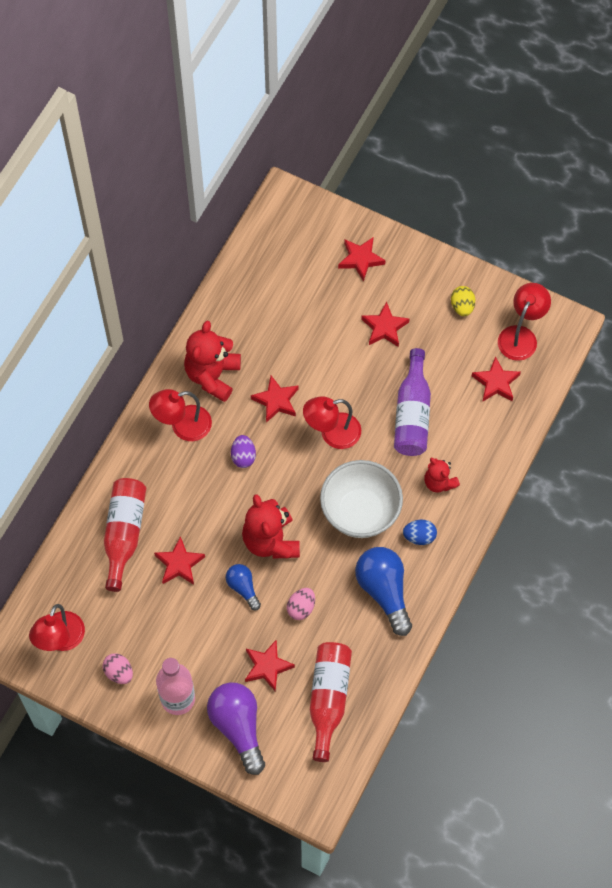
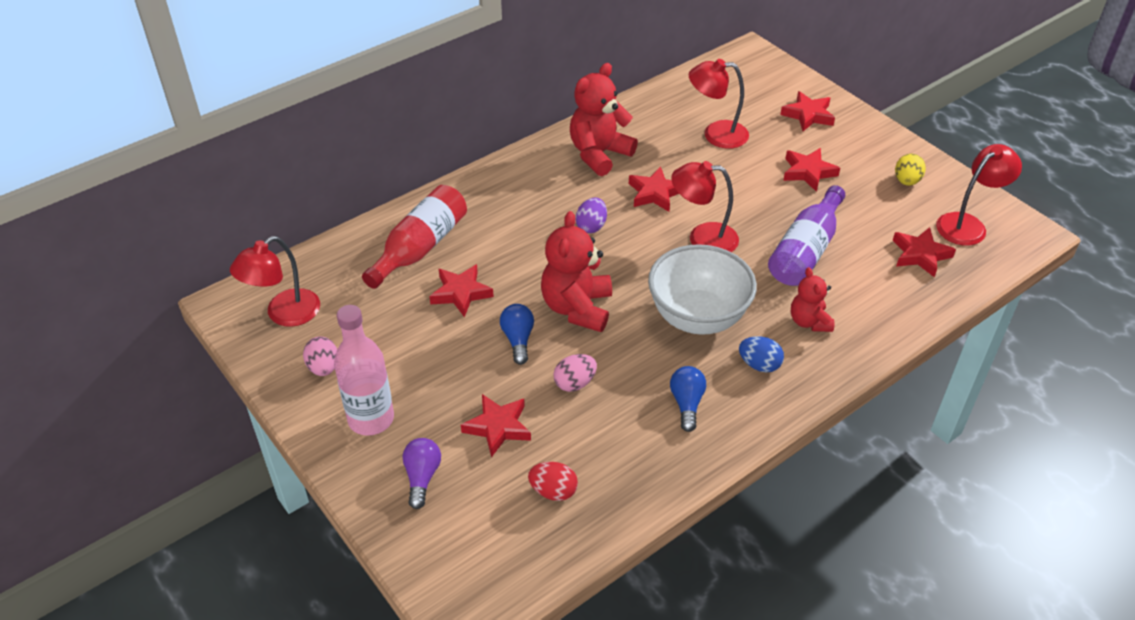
camera: 25 degrees right, 20 degrees down
red lamp [149,389,212,441] -> red lamp moved to [689,59,749,149]
purple light bulb [207,683,265,775] -> purple light bulb [402,438,441,509], size x0.55
red bottle [310,642,352,762] -> red egg [528,462,578,501]
blue light bulb [355,547,412,636] -> blue light bulb [670,366,706,432], size x0.55

